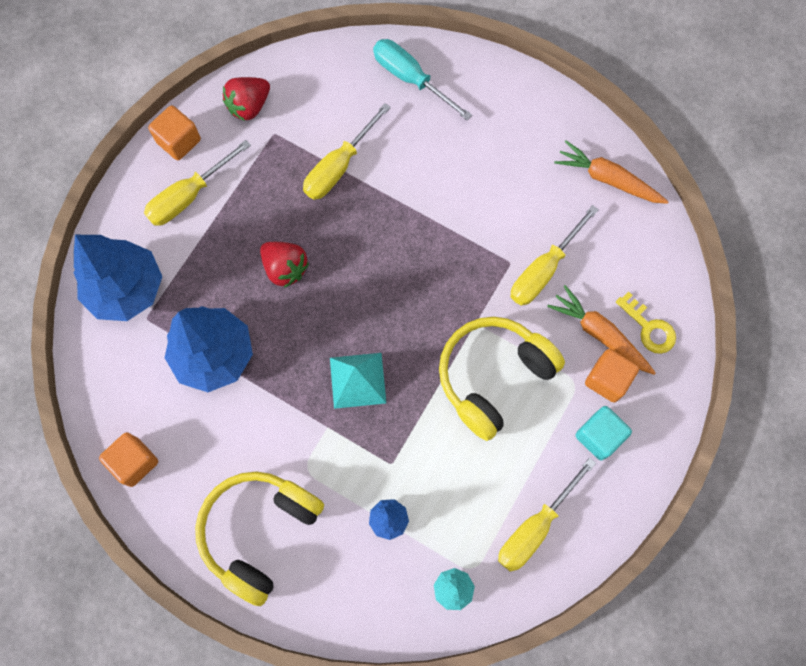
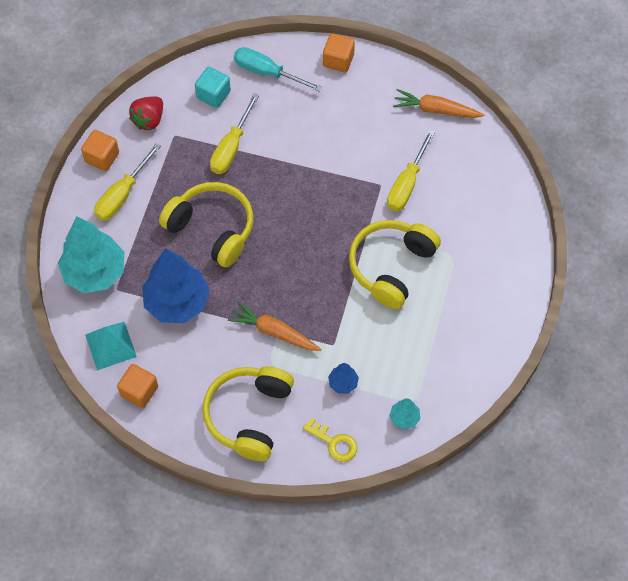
camera: 15 degrees left, 10 degrees down
blue tree [74,235,162,321] -> turquoise tree [58,216,124,293]
red strawberry [260,242,309,288] -> yellow headphones [159,182,253,268]
turquoise pyramid [330,353,386,409] -> turquoise pyramid moved to [85,322,137,370]
yellow screwdriver [498,458,596,572] -> none
orange carrot [547,285,656,375] -> orange carrot moved to [228,301,321,351]
turquoise cube [575,406,632,460] -> turquoise cube moved to [195,67,231,108]
orange cube [585,349,639,403] -> orange cube moved to [323,33,355,72]
yellow key [616,292,676,354] -> yellow key moved to [303,418,357,462]

